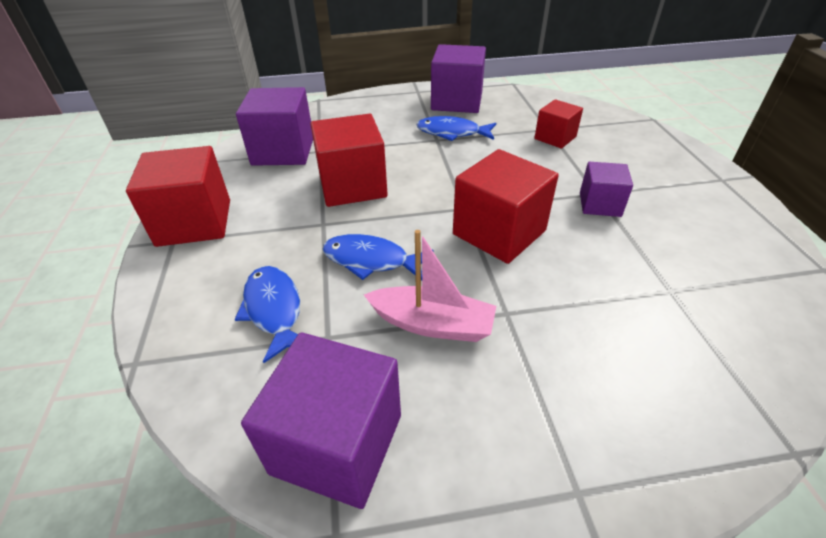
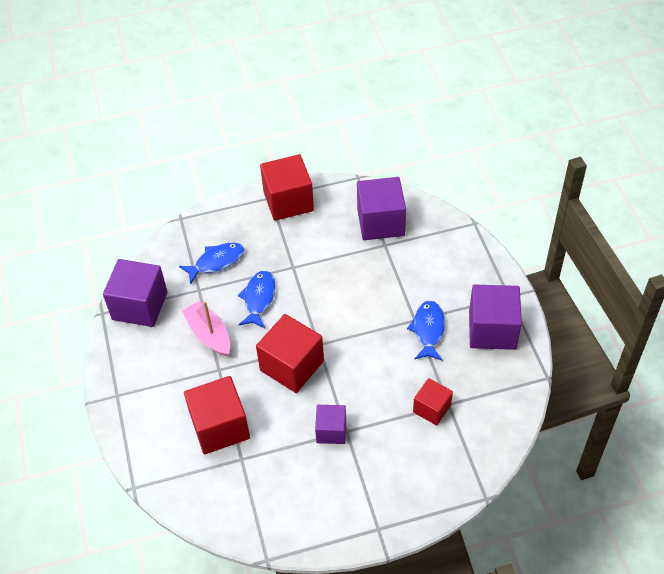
camera: 85 degrees right, 10 degrees up
red cube [310,114,388,207] -> red cube moved to [184,376,250,454]
pink boat [364,230,496,342] -> pink boat turned 135 degrees clockwise [182,301,230,357]

